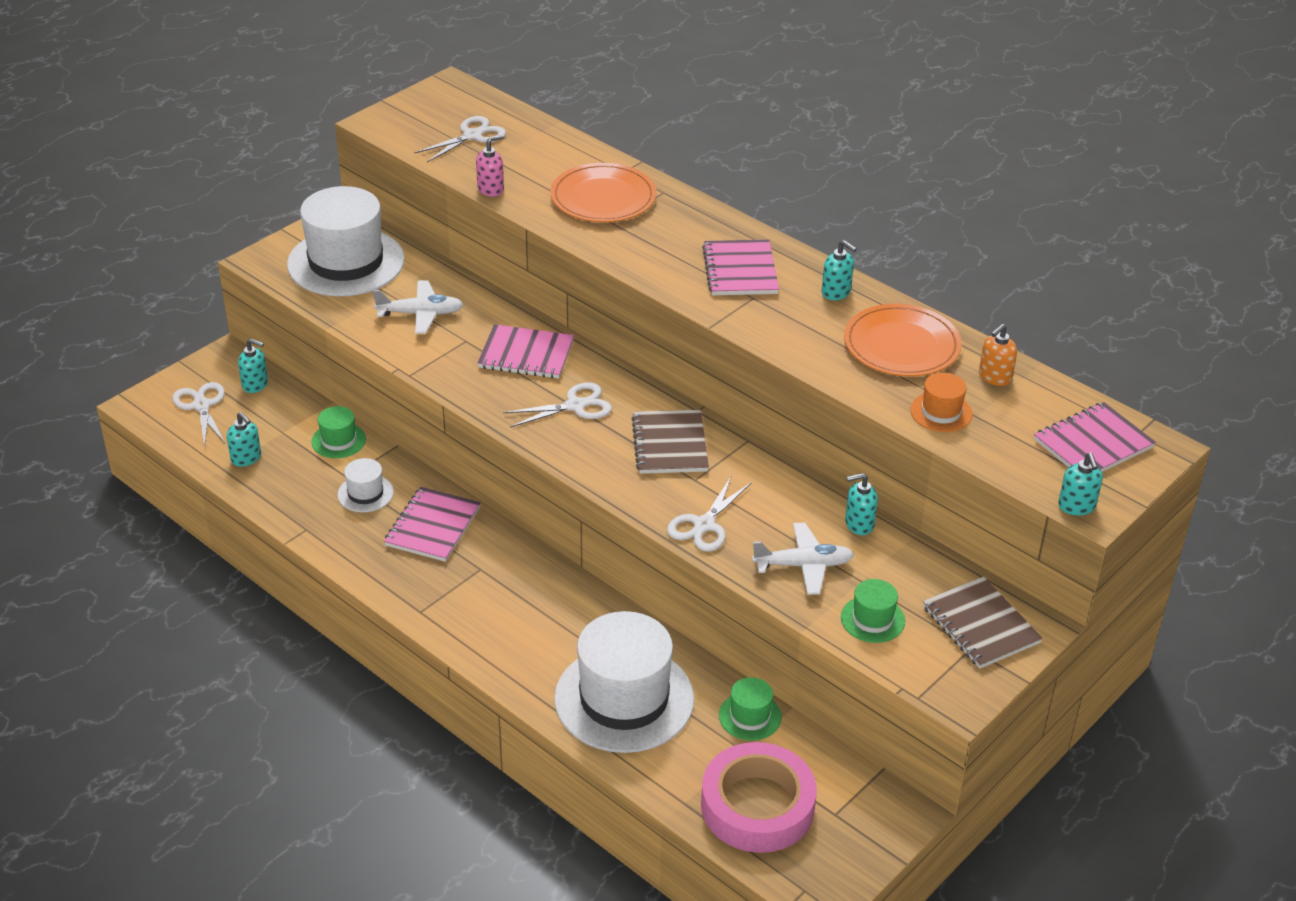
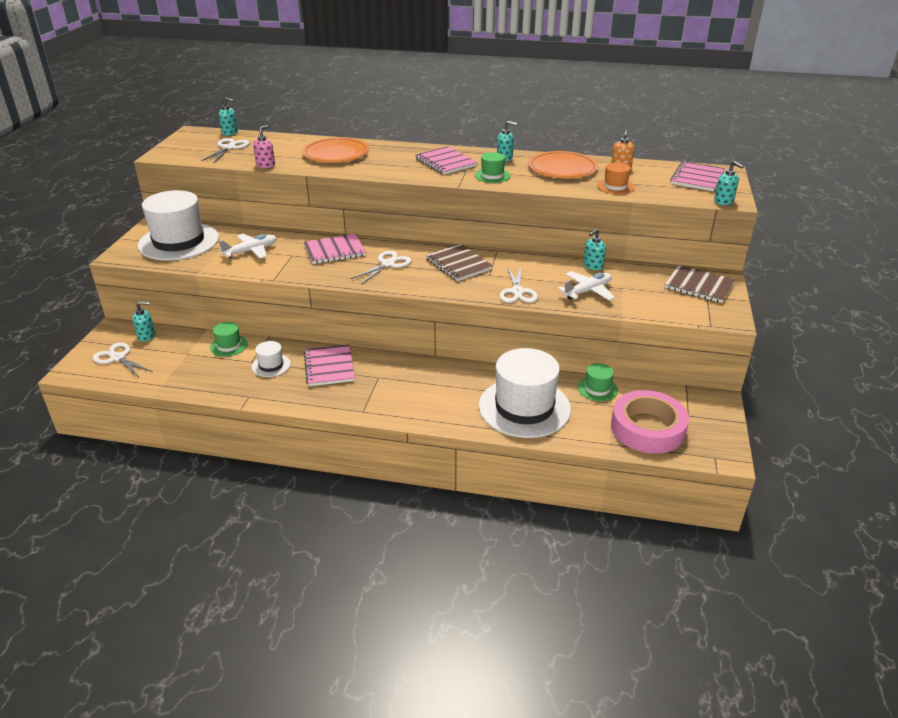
camera: 30 degrees left, 5 degrees down
turquoise soap dispenser [227,412,261,467] -> turquoise soap dispenser moved to [219,97,238,136]
green hat [841,579,905,643] -> green hat moved to [475,152,510,183]

